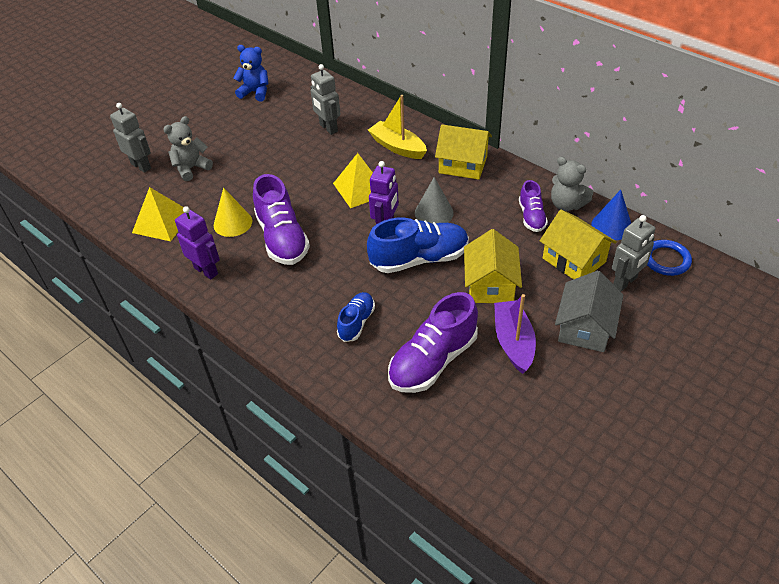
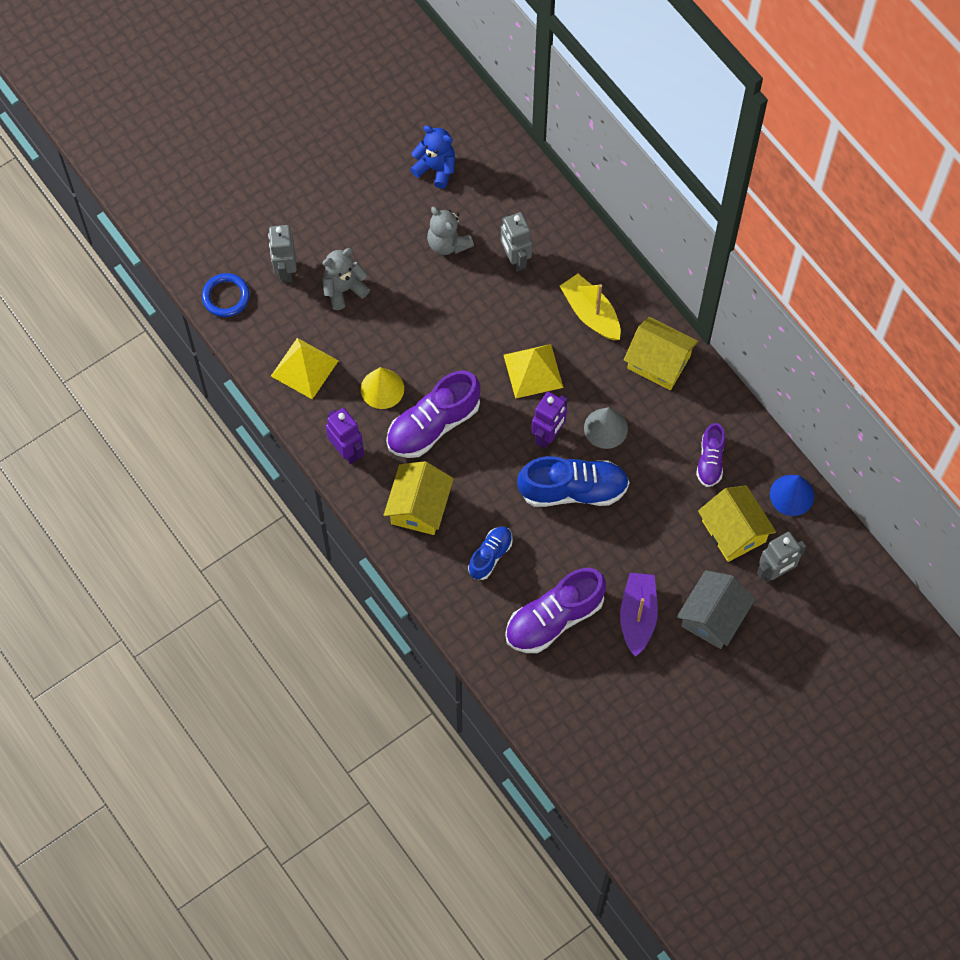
camera: 10 degrees right, 20 degrees up
grey robot [110,103,151,173] -> grey robot turned 150 degrees counterclockwise [268,225,297,283]
purple shoe [253,174,310,265] -> purple shoe turned 60 degrees clockwise [386,370,480,458]
yellow house [464,229,522,303] -> yellow house moved to [384,461,454,535]
grey teddy bear [551,157,593,211] -> grey teddy bear moved to [427,207,474,255]
blue ring [647,240,692,276] -> blue ring moved to [202,273,250,317]

